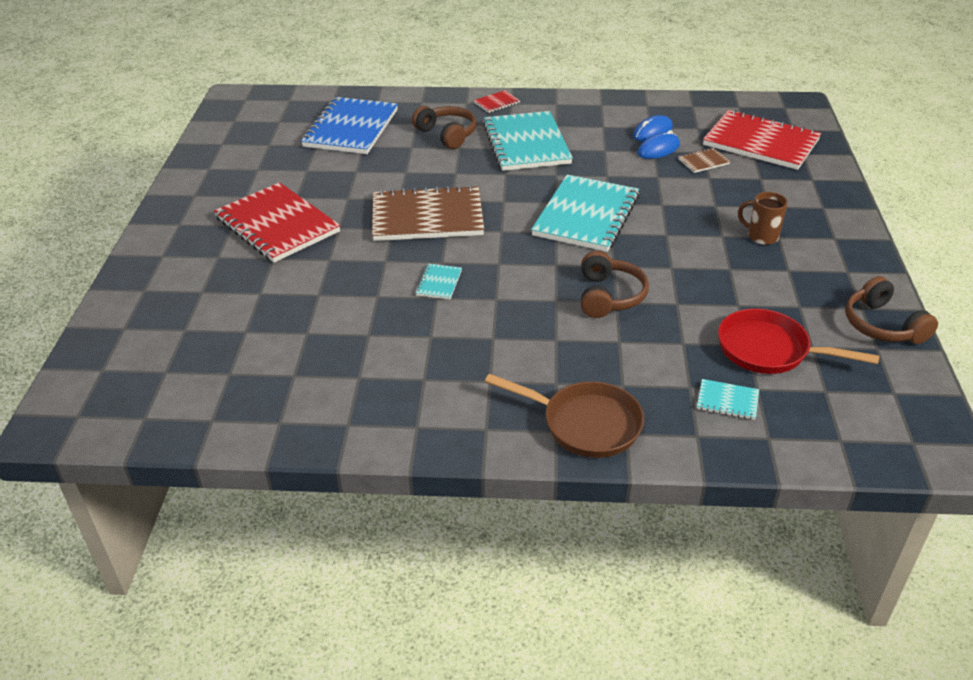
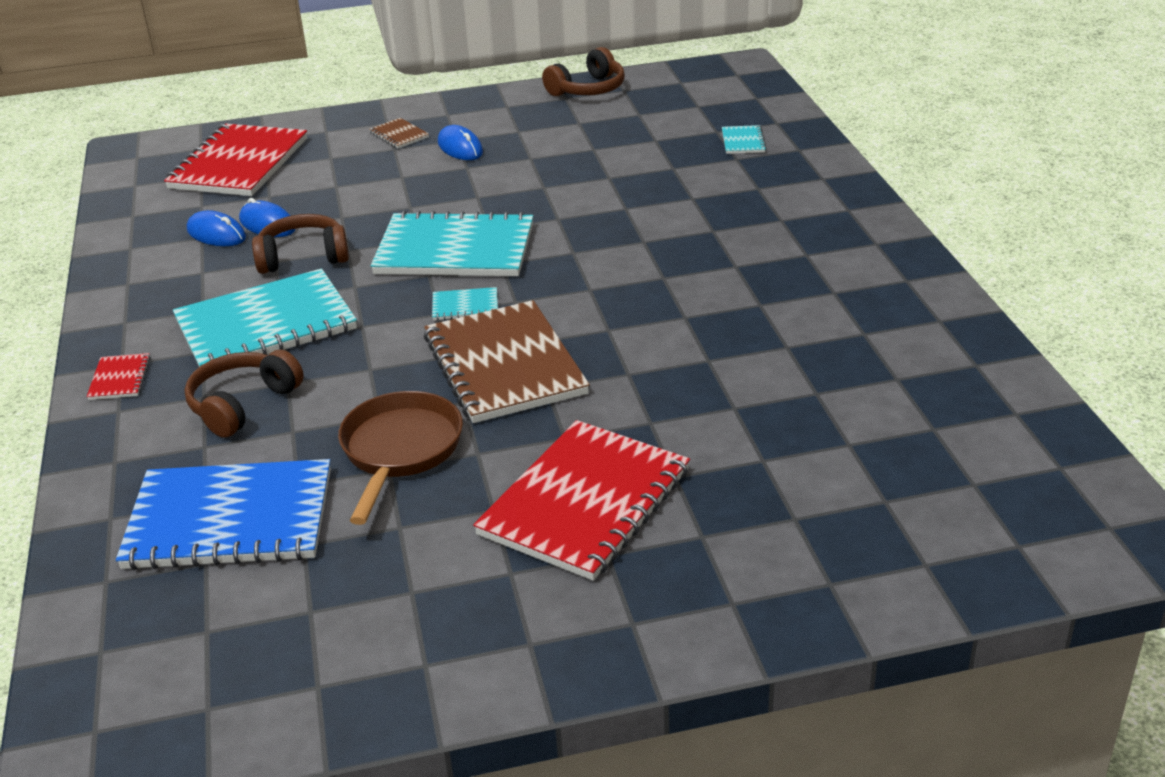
camera: 105 degrees left, 5 degrees down
turquoise notebook [415,264,462,300] -> turquoise notebook moved to [432,287,498,320]
red notebook [474,90,520,113] -> red notebook turned 45 degrees clockwise [87,353,151,400]
brown pan [485,374,644,458] -> brown pan moved to [338,391,463,525]
brown headphones [581,251,649,318] -> brown headphones moved to [252,214,349,274]
brown notebook [678,148,730,173] -> brown notebook moved to [369,118,429,148]
red pan [718,309,879,374] -> none
brown mug [738,192,788,245] -> blue mouse [438,125,483,160]

